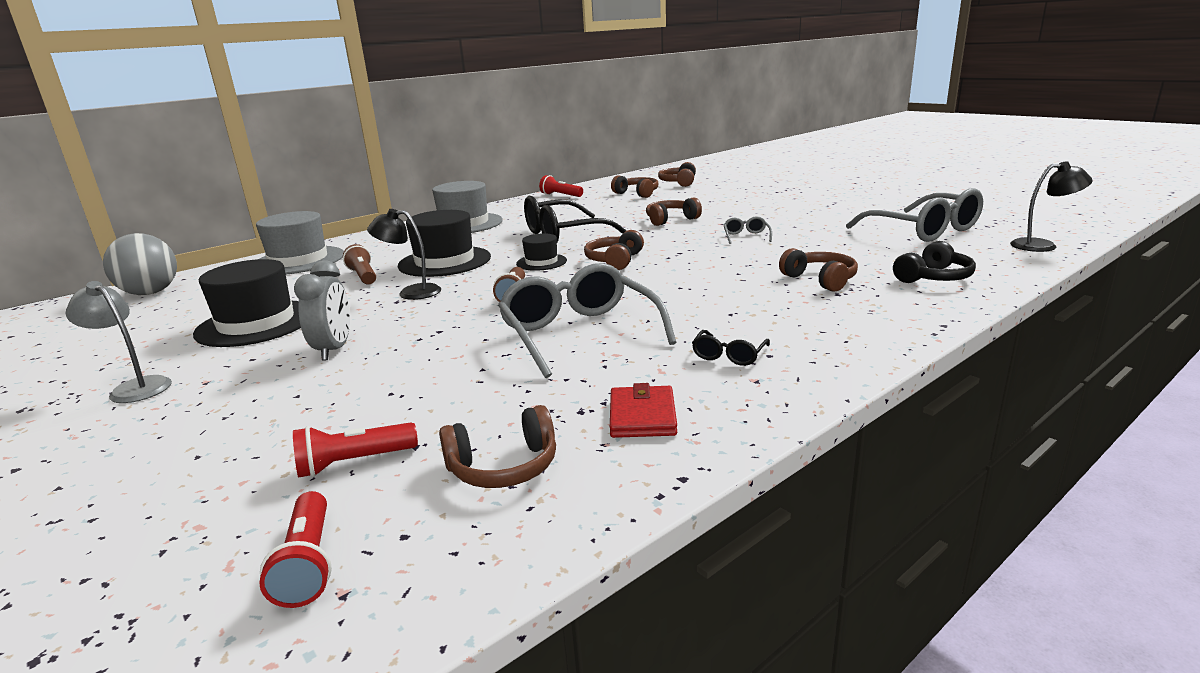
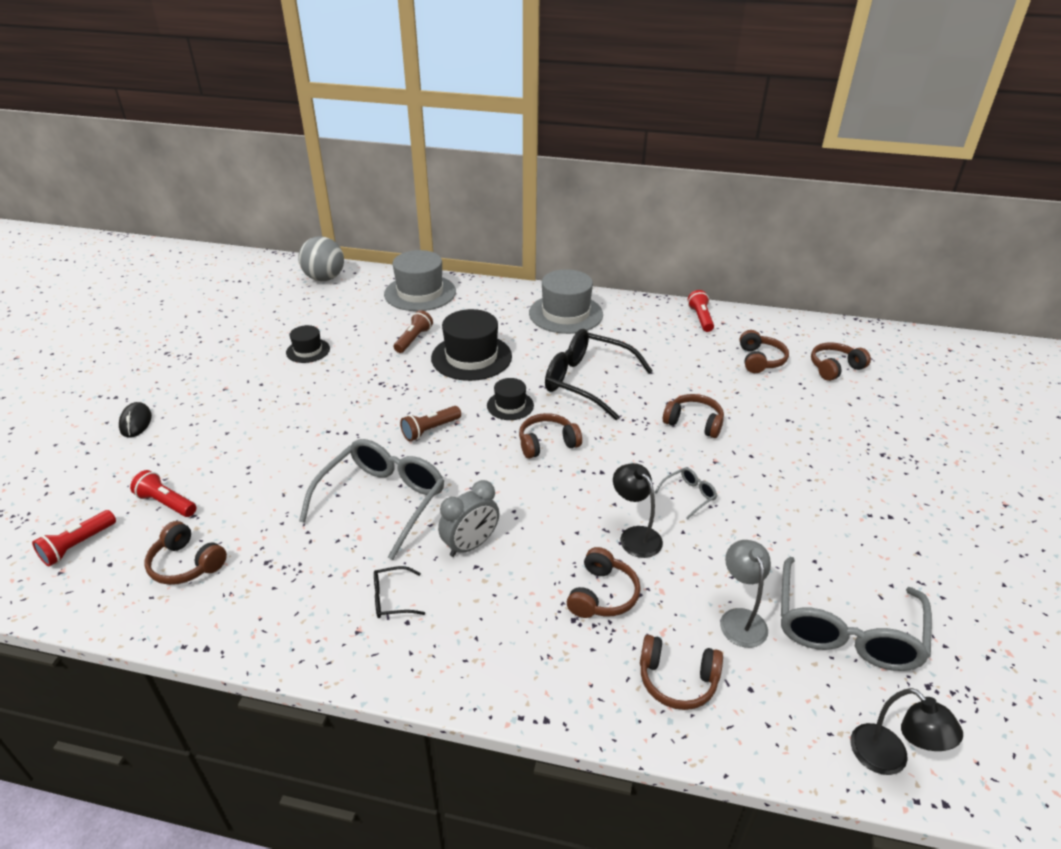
camera: 50 degrees right, 15 degrees up
grey lamp [66,281,172,403] -> grey lamp moved to [720,540,771,648]
black hat [193,259,301,347] -> black hat [286,325,330,363], size x0.54
grey clock [294,260,350,360] -> grey clock moved to [438,480,499,557]
black lamp [367,209,441,300] -> black lamp moved to [613,463,663,558]
red wallet [610,383,677,438] -> none
black headphones [893,241,976,283] -> brown headphones [640,635,723,710]
none -> black mouse [119,402,152,438]

